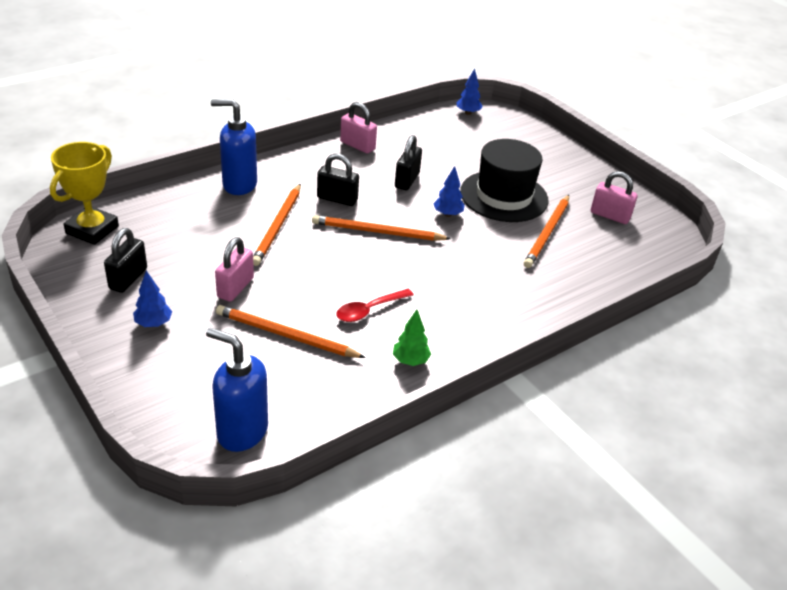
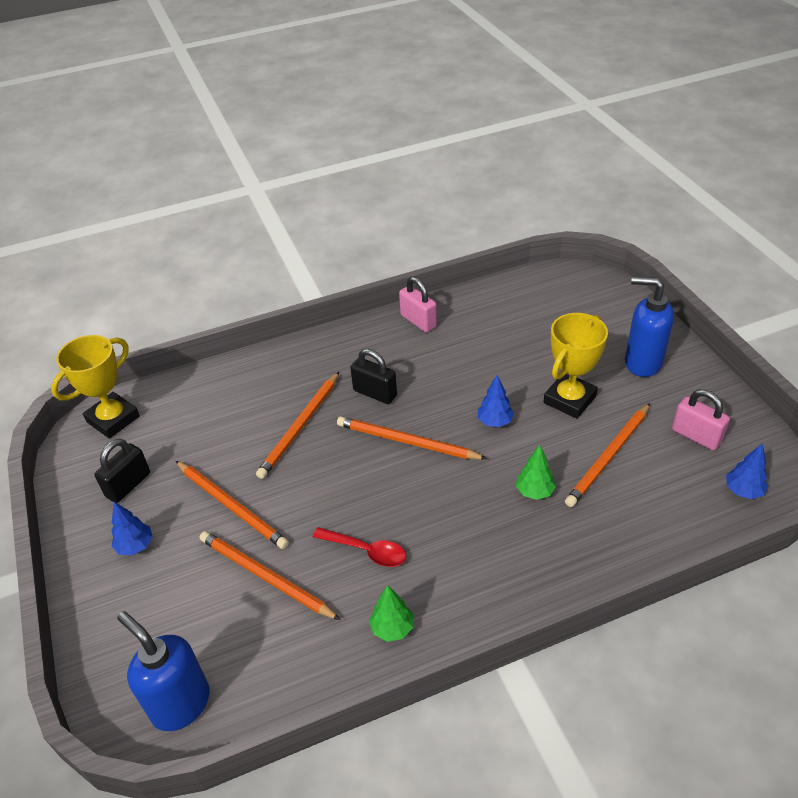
camera: 20 degrees right, 5 degrees up
blue soap dispenser [211,99,257,195] -> blue soap dispenser moved to [625,277,674,377]
pink padlock [215,237,254,302] -> orange pencil [176,461,289,549]
red spoon [336,289,414,322] -> red spoon turned 135 degrees counterclockwise [313,527,406,567]
black padlock [395,135,422,190] -> none
blue tree [456,69,482,115] -> blue tree moved to [726,443,768,499]
black hat [460,139,549,222] -> yellow trophy [543,313,608,419]
none -> green tree [516,445,556,500]

